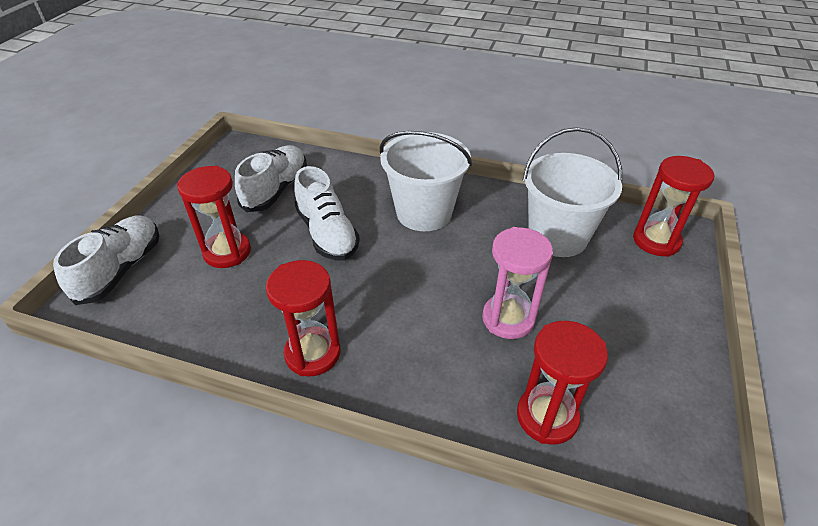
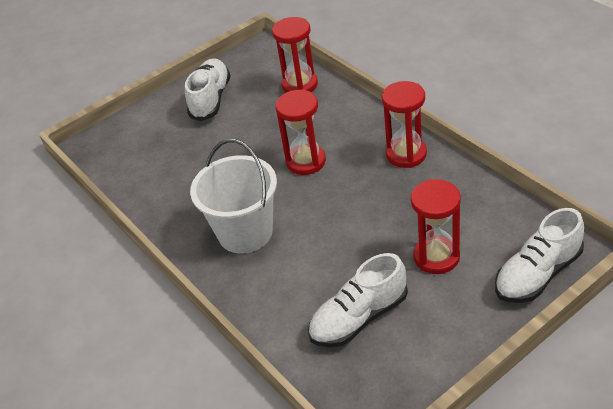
camera: 140 degrees left, 0 degrees up
white shoe [294,166,360,260] -> white shoe moved to [185,58,230,121]
pink hourglass [482,227,553,339] -> none
white bucket [522,127,622,257] -> none
red hourglass [633,156,714,257] -> red hourglass moved to [275,89,326,175]

